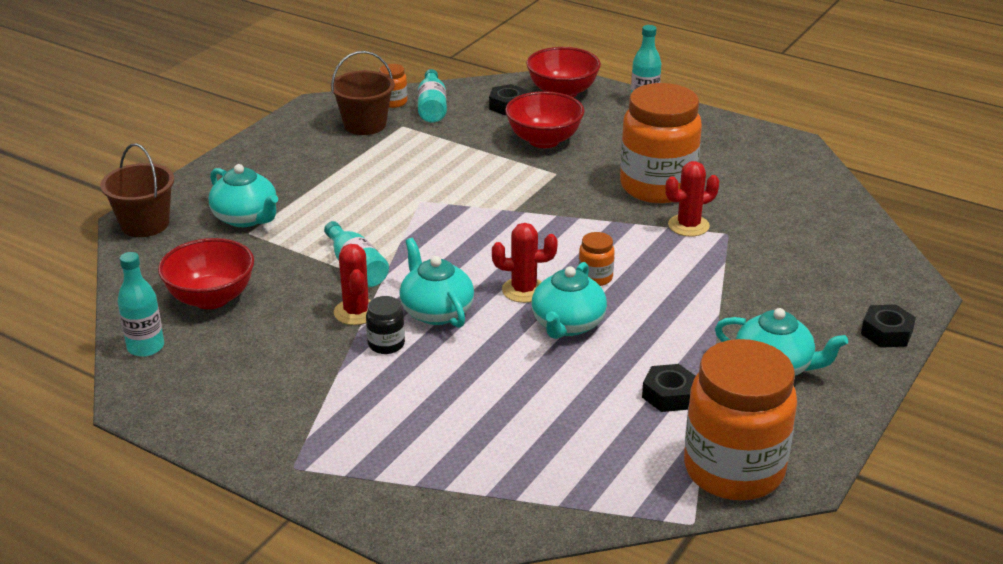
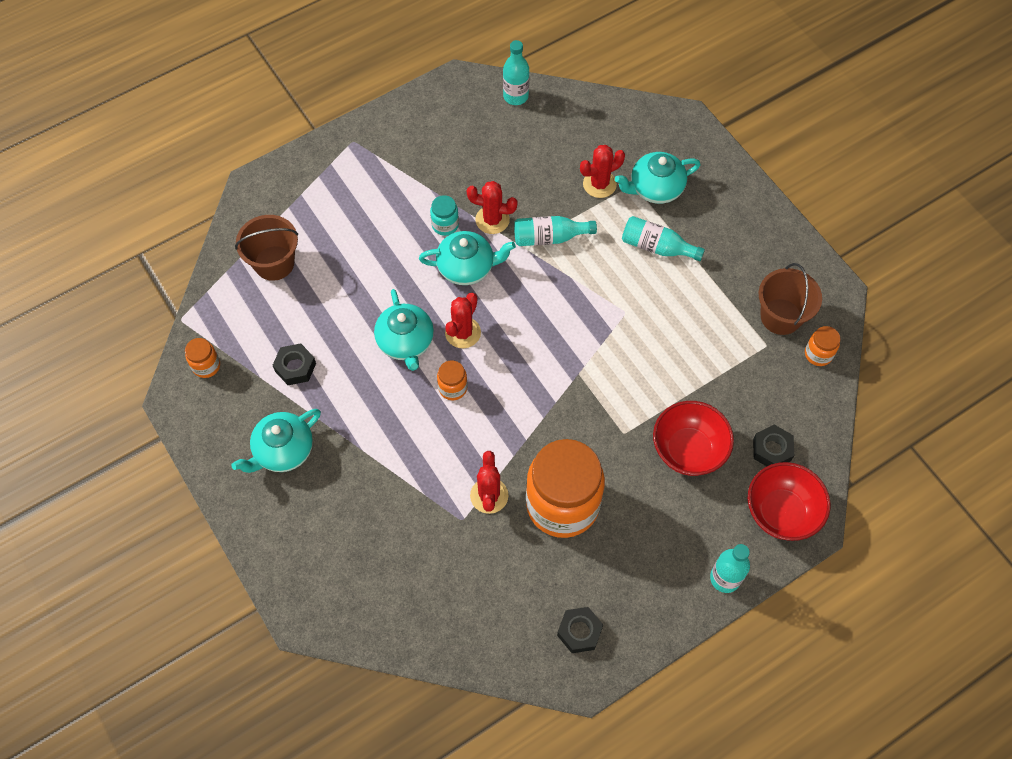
camera: 115 degrees right, 30 degrees up
brown bucket [100,143,174,237] -> brown bucket moved to [235,215,298,281]
red bowl [158,238,254,309] -> none
black jar [366,296,405,354] -> turquoise jar [430,195,459,236]
turquoise bottle [417,69,447,122] -> turquoise bottle moved to [622,216,705,261]
turquoise teapot [532,262,607,339] -> turquoise teapot turned 150 degrees counterclockwise [374,289,434,371]
orange jar [684,339,797,500] -> orange jar [185,338,220,378], size x0.41
black nut [861,304,916,348] -> black nut moved to [557,607,603,653]
none -> red cactus [580,145,625,198]

